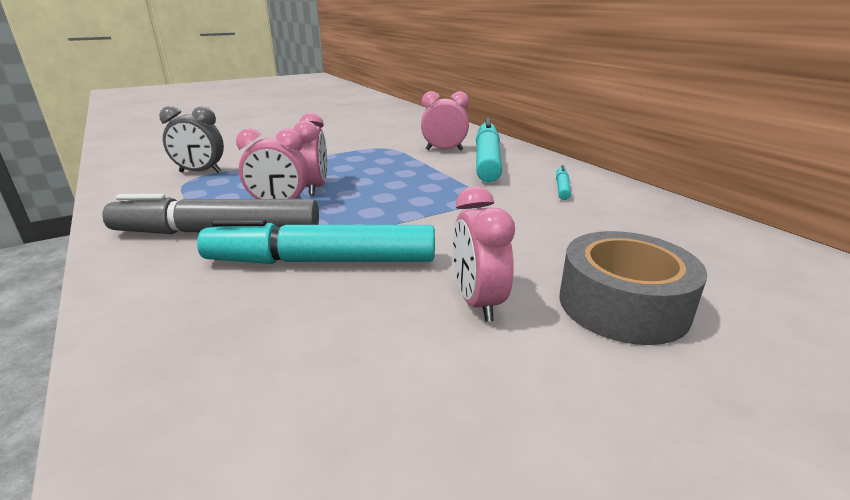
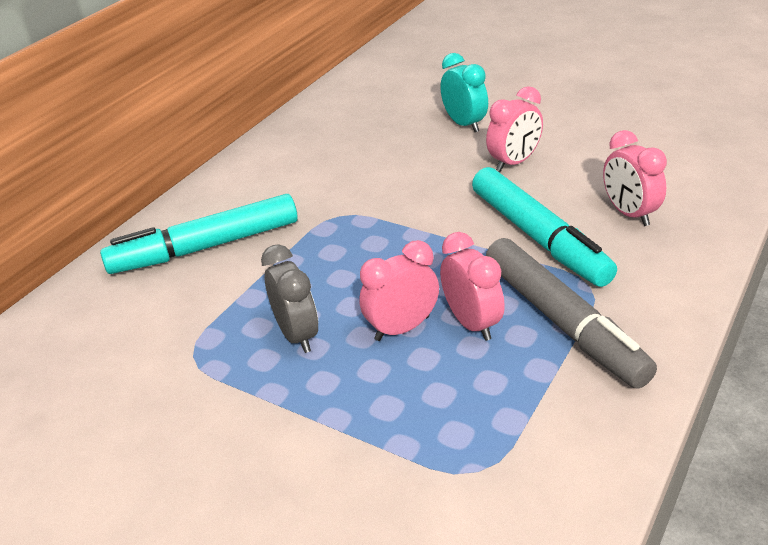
camera: 115 degrees left, 10 degrees up
grey clock [159,106,224,173] -> grey clock moved to [261,244,318,353]
pink clock [421,91,469,150] -> pink clock moved to [603,130,667,226]
turquoise marker [556,165,571,200] -> none
grey tape [559,231,707,345] -> turquoise clock [440,53,488,132]

